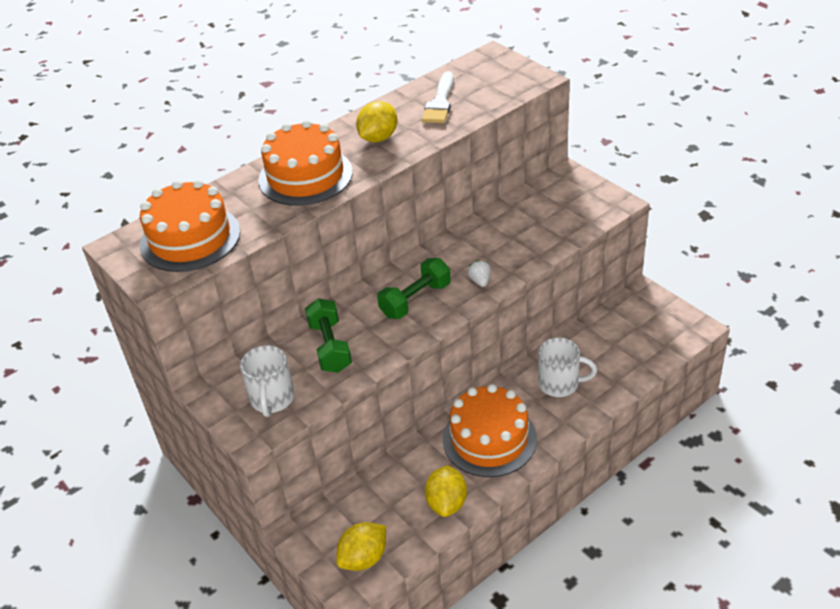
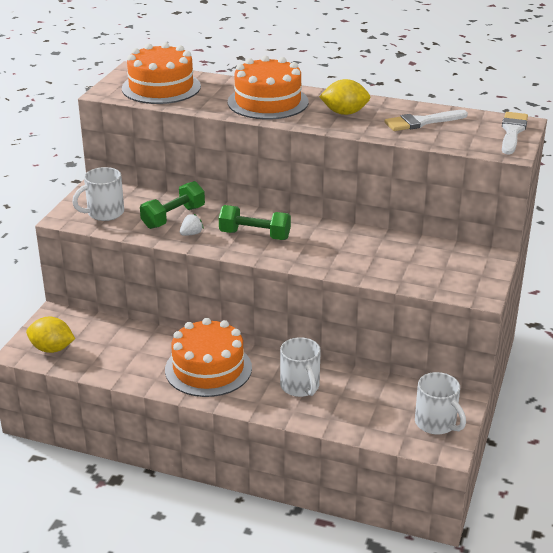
camera: 55 degrees right, 10 degrees down
yellow lemon [425,465,467,517] -> none
white strawberry [468,260,491,287] -> white strawberry moved to [180,214,204,236]
none -> white mug [415,372,466,435]
none -> white brush [502,112,528,154]

